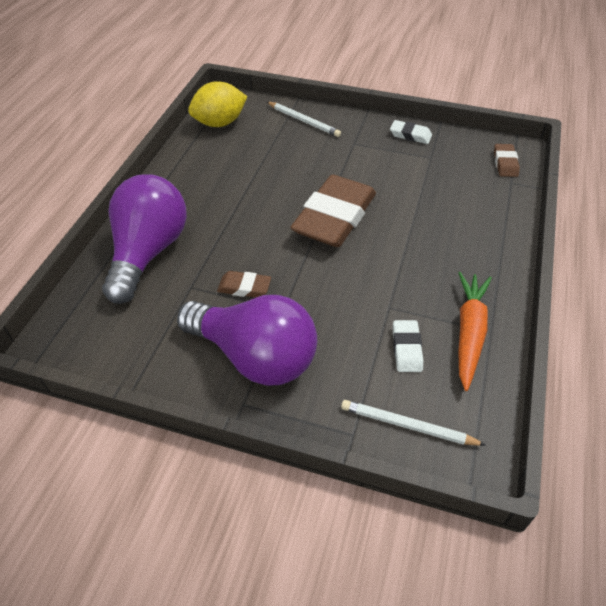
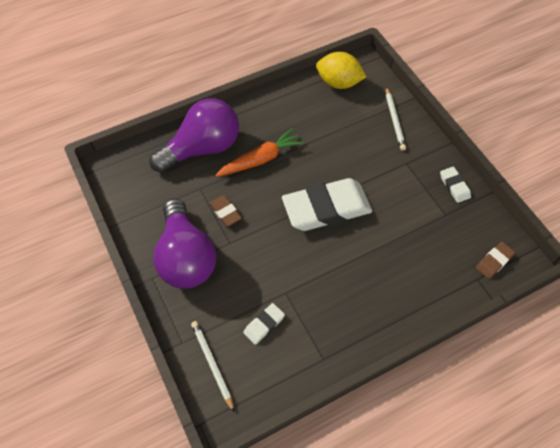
camera: 45 degrees right, 10 degrees up
brown eraser [290,175,376,247] -> white eraser [282,178,372,231]
orange carrot [458,272,492,391] -> orange carrot moved to [215,128,304,177]

